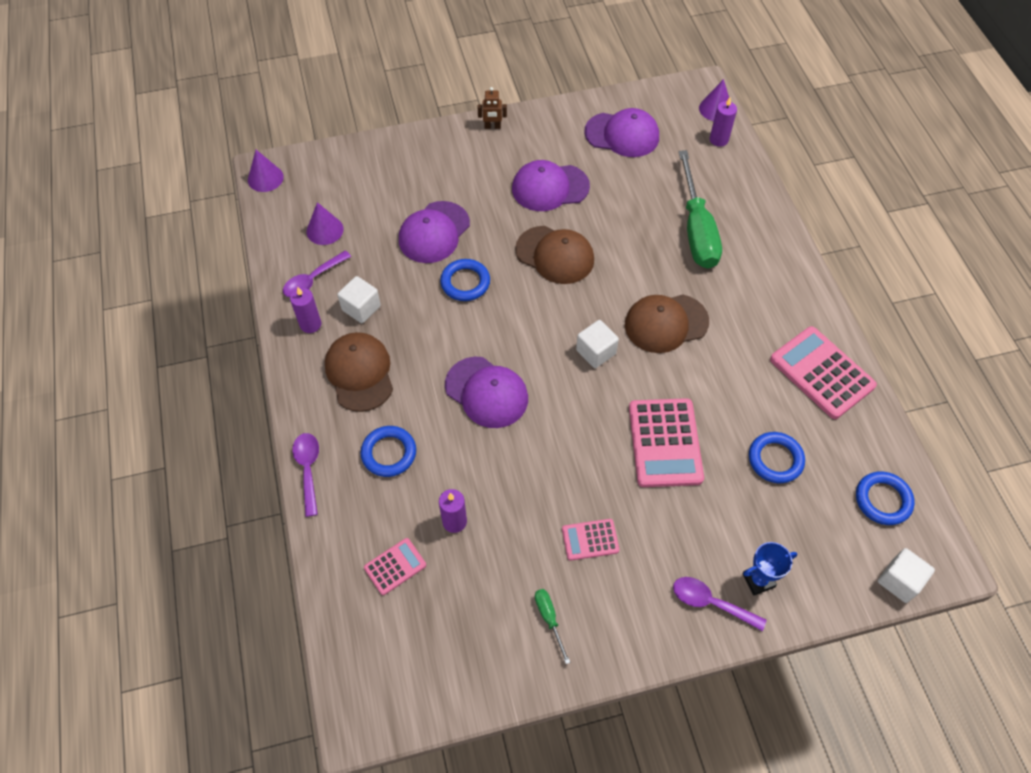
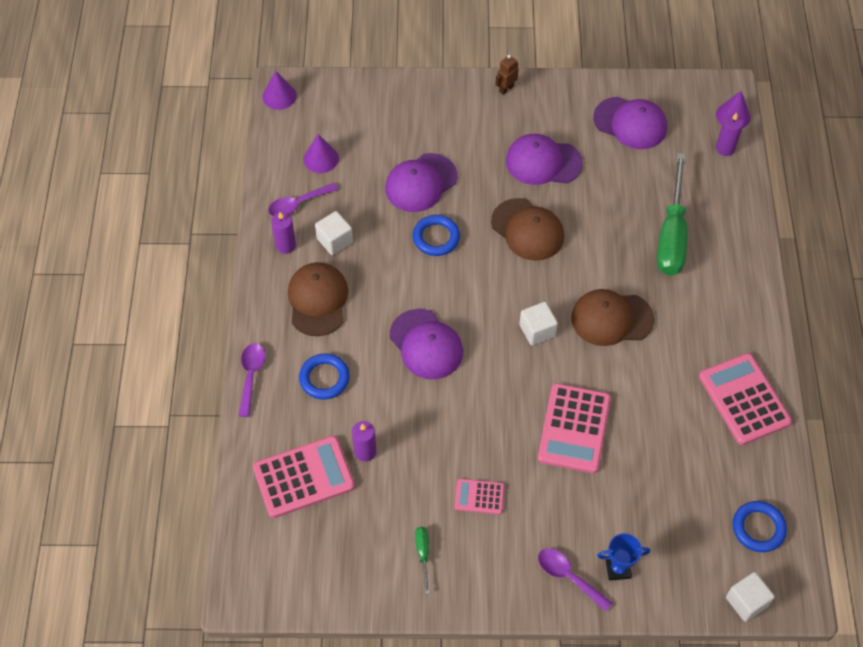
camera: 15 degrees right, 0 degrees up
pink calculator [364,538,426,595] -> pink calculator [253,436,355,518], size x1.89
brown robot [478,87,507,129] -> brown robot turned 120 degrees clockwise [496,55,519,95]
blue ring [749,432,805,483] -> none

